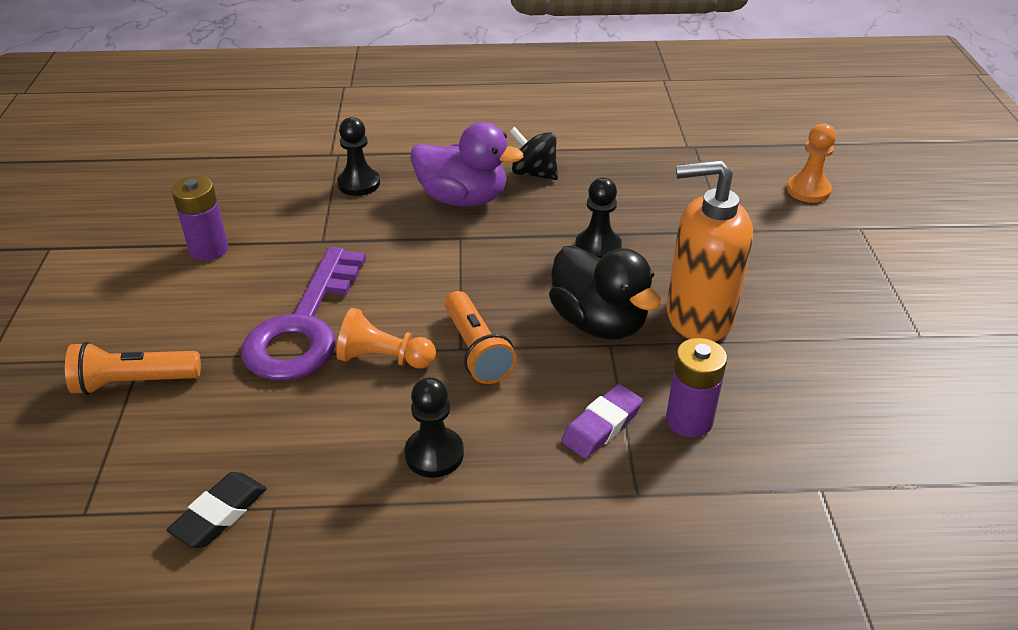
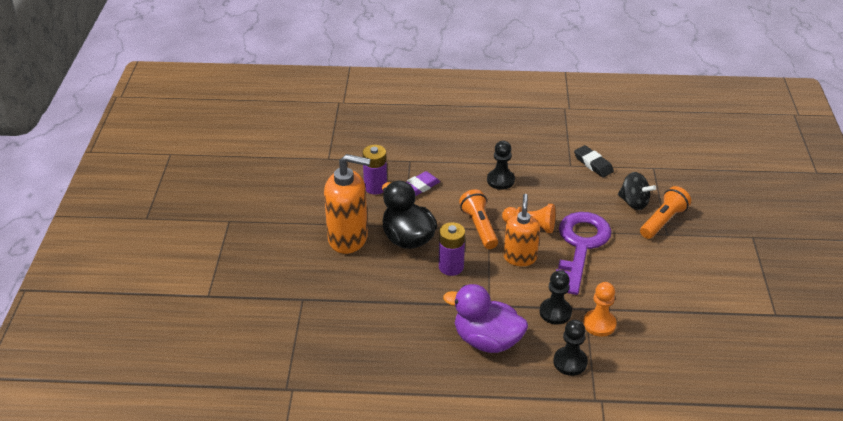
camera: 175 degrees left, 0 degrees up
orange flashlight [65,342,201,395] -> orange flashlight turned 45 degrees counterclockwise [640,186,691,239]
black eraser [167,472,267,548] -> black eraser turned 75 degrees counterclockwise [574,145,614,177]
purple battery [172,176,228,261] -> purple battery moved to [439,222,465,276]
black spinning top [509,127,558,180] -> black spinning top moved to [618,172,656,210]
black pawn [575,178,622,258] -> black pawn moved to [540,270,572,325]
orange pawn [787,123,836,203] -> orange pawn moved to [583,282,616,337]
none -> orange soap dispenser [504,194,540,266]

